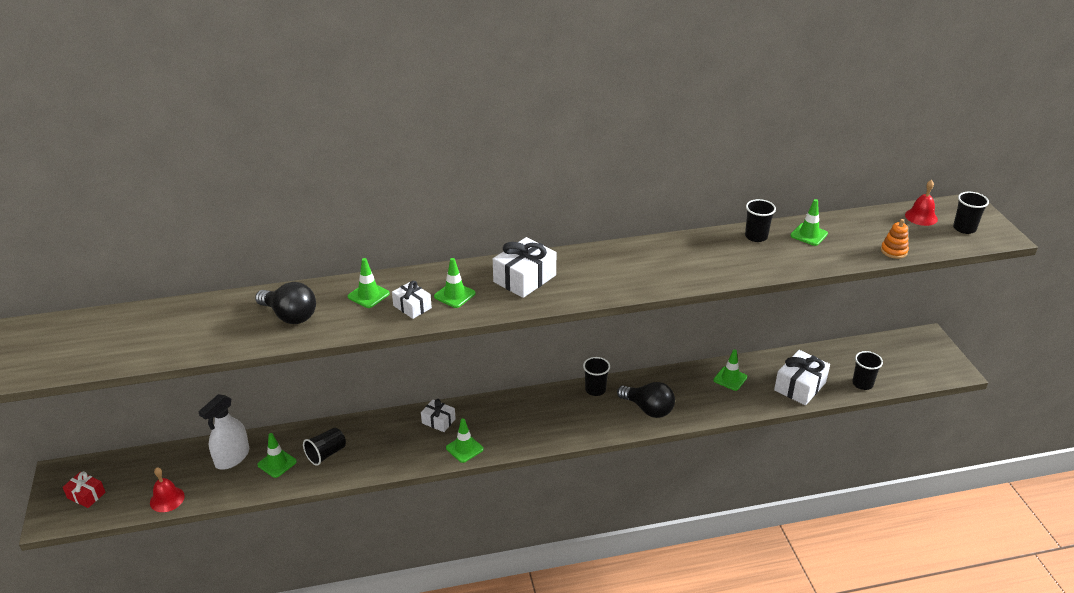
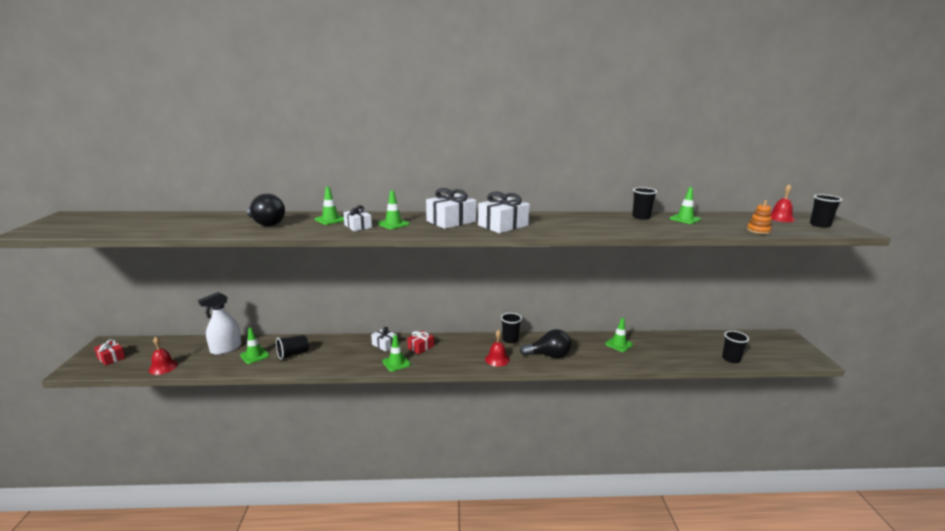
camera: 10 degrees right, 15 degrees down
black light bulb [617,382,675,418] -> black light bulb turned 45 degrees counterclockwise [520,329,571,358]
white gift [774,350,830,405] -> white gift moved to [478,191,530,234]
none -> red gift [407,331,434,354]
none -> red bell [485,330,510,367]

